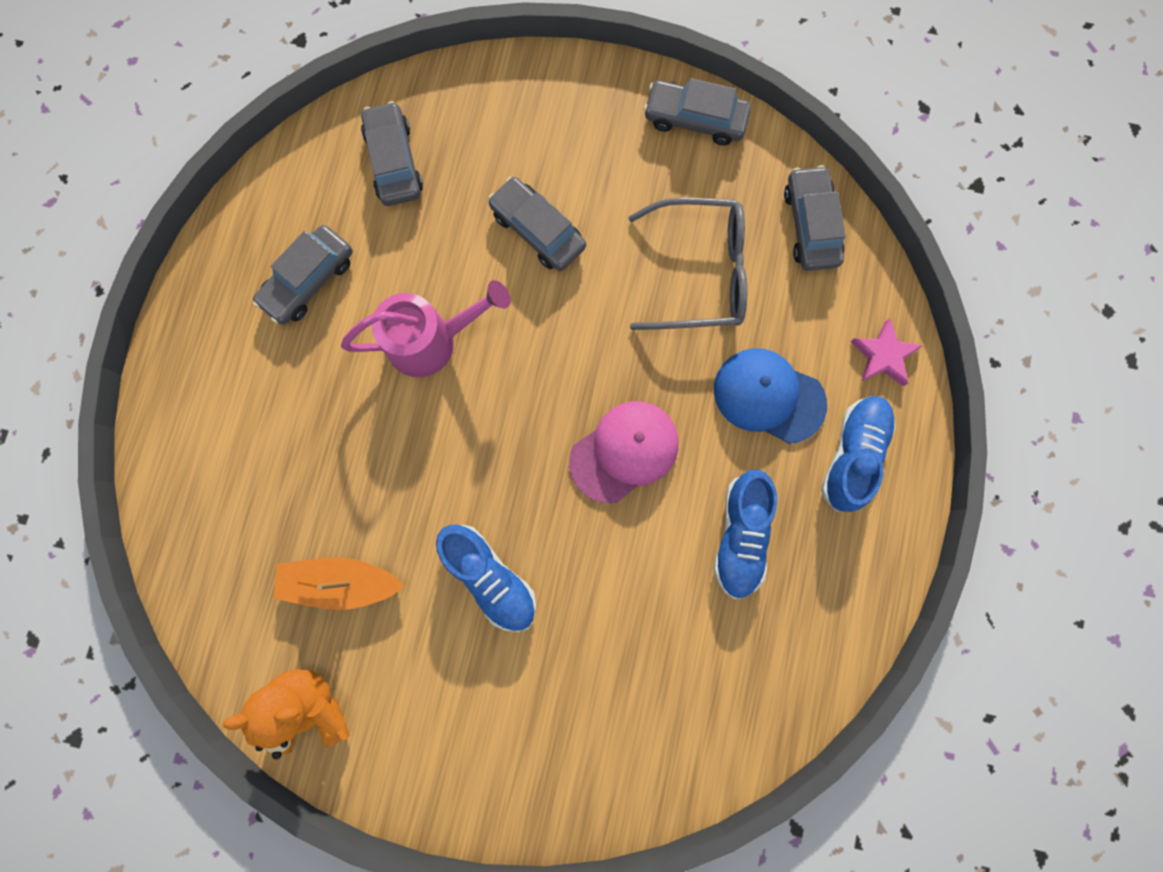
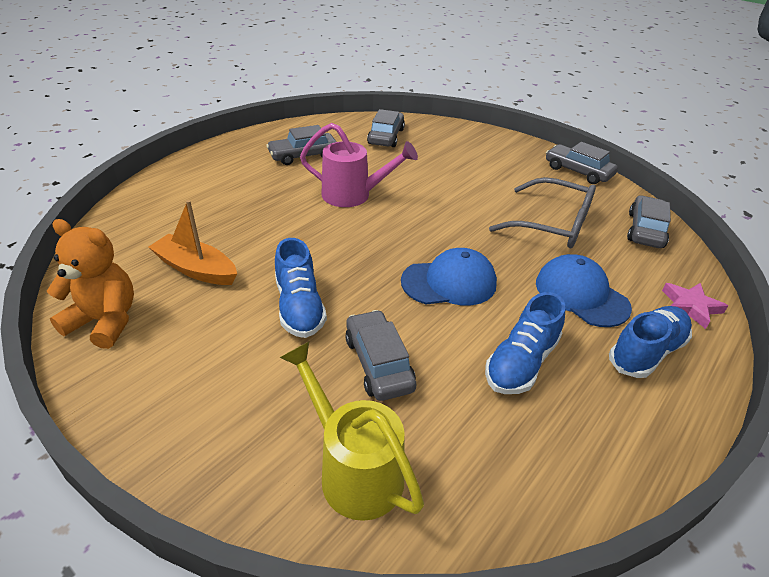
camera: 25 degrees right, 40 degrees down
grey car [488,177,586,271] -> grey car moved to [345,310,416,401]
pink cap [569,401,679,504] -> blue cap [401,248,497,306]
none -> yellow watering can [279,342,424,521]

